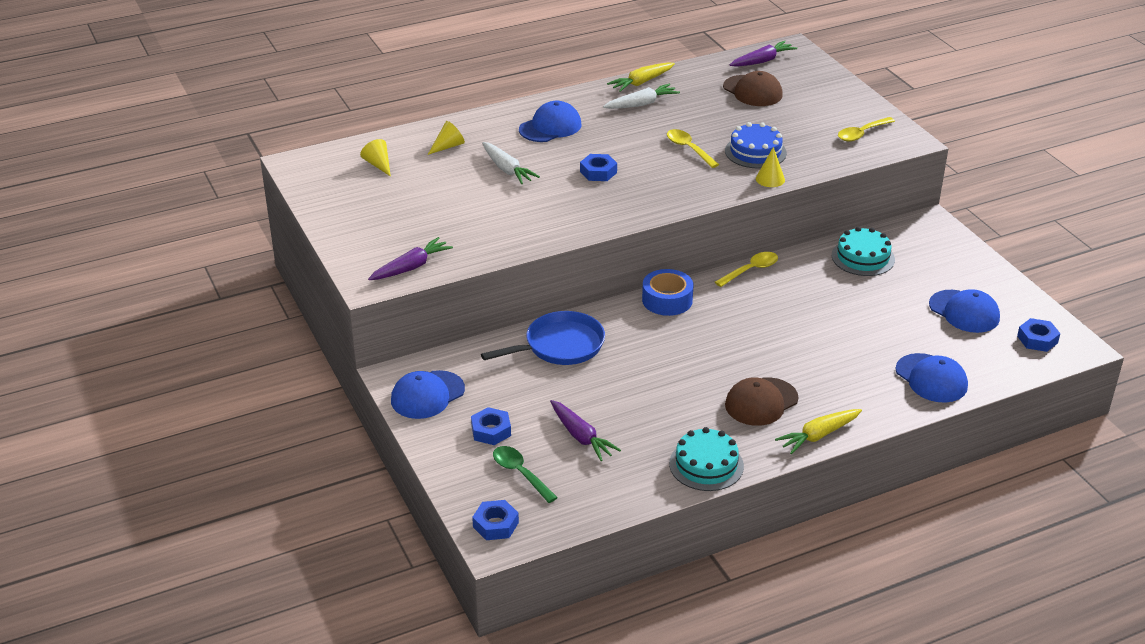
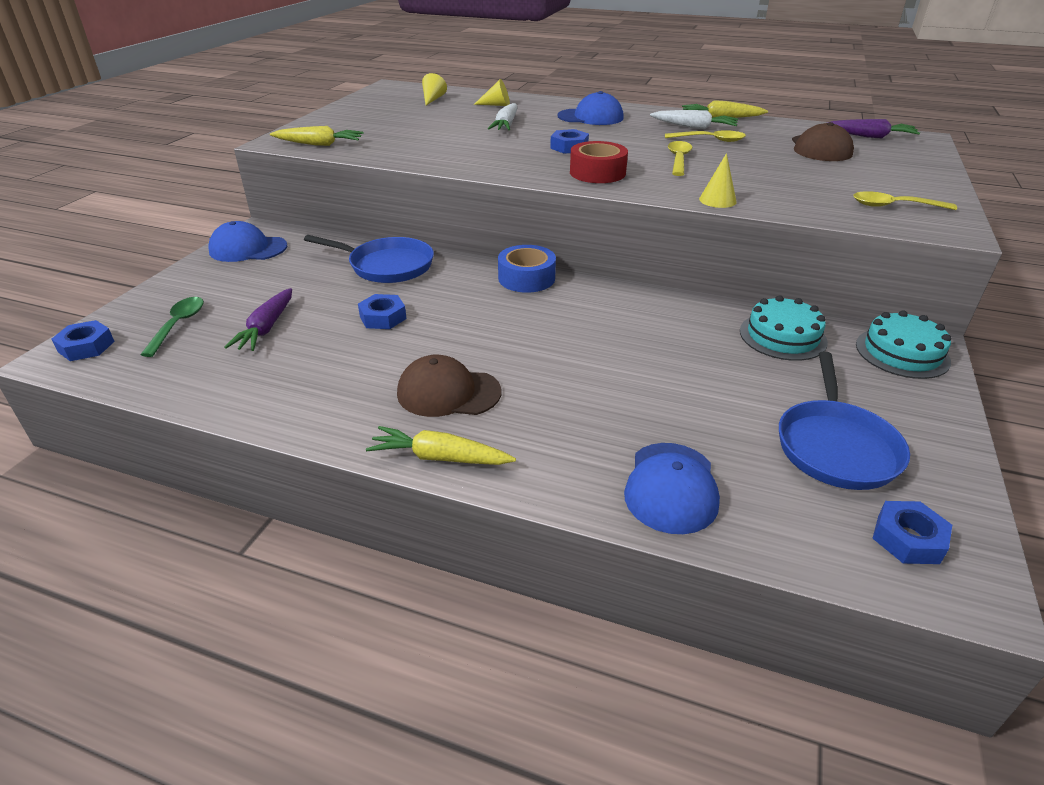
camera: 45 degrees right, 0 degrees up
purple carrot [368,237,453,280] -> yellow carrot [270,126,364,146]
blue nut [471,407,511,445] -> blue nut moved to [358,294,407,329]
turquoise cake [669,427,744,491] -> turquoise cake moved to [856,310,951,379]
yellow spoon [715,252,778,287] -> yellow spoon moved to [665,130,746,142]
blue cake [725,122,787,169] -> none
blue cap [929,289,1000,333] -> blue pan [779,351,910,490]
none -> red tape [570,141,628,183]

